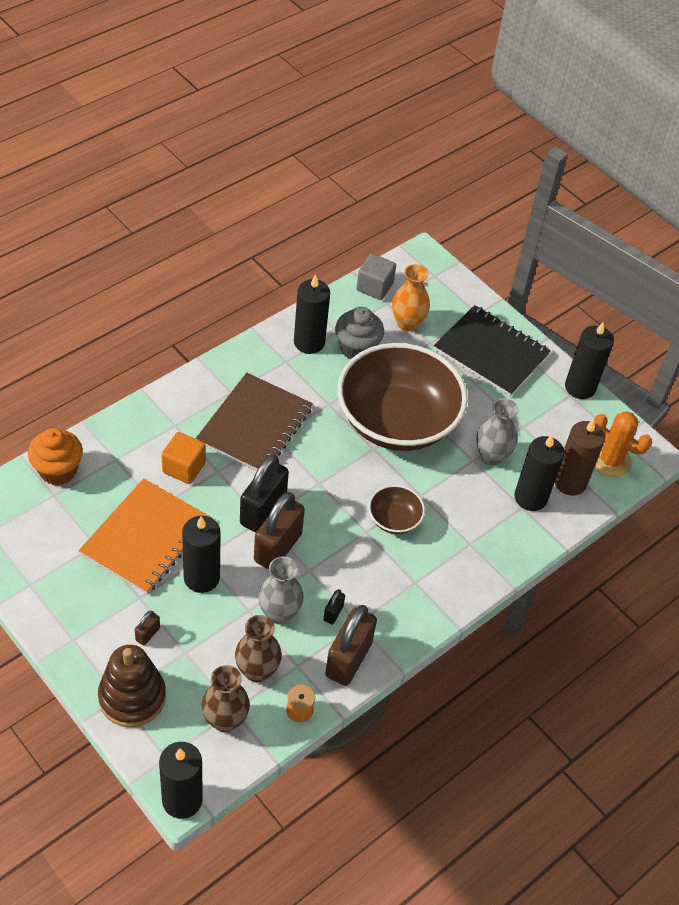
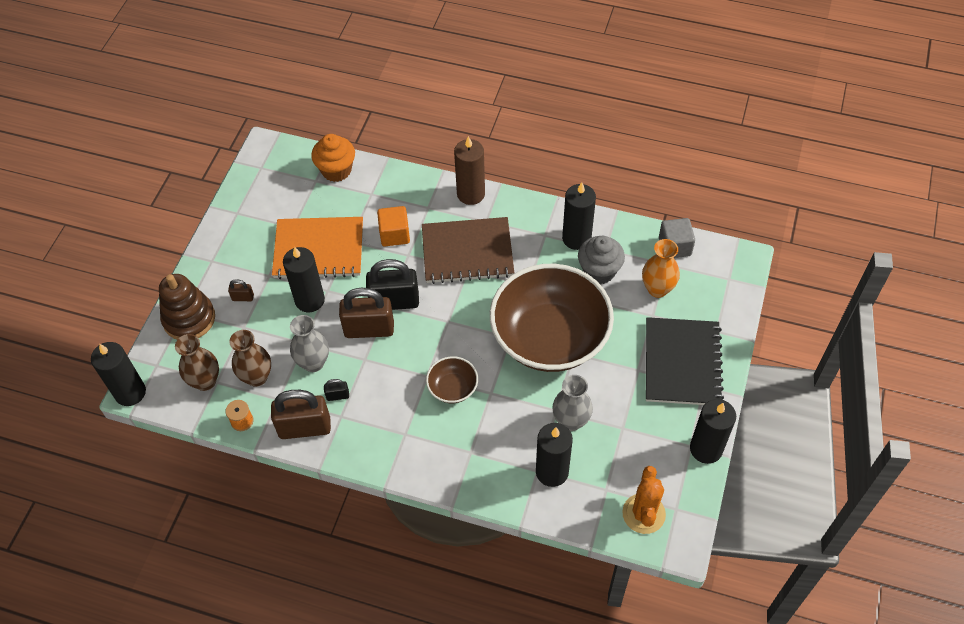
camera: 65 degrees right, 5 degrees up
brown candle [555,419,605,496] -> brown candle moved to [454,136,485,205]

